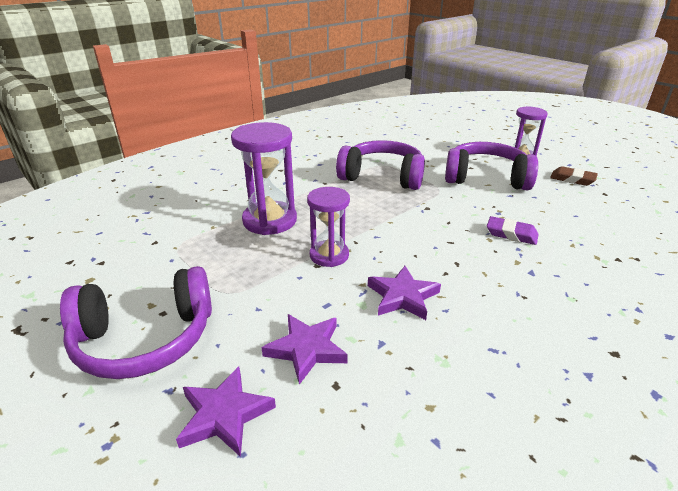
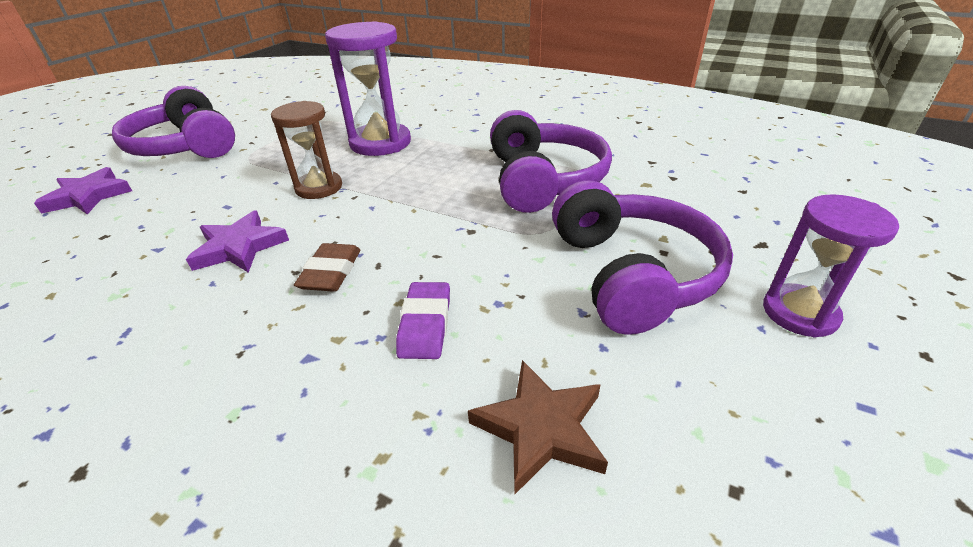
camera: 70 degrees right, 5 degrees up
purple star [261,314,348,385] -> none
purple hourglass [307,187,350,267] -> brown hourglass [271,101,342,199]
brown eraser [550,166,598,186] -> brown eraser moved to [294,243,361,292]
none -> brown star [468,360,608,495]

